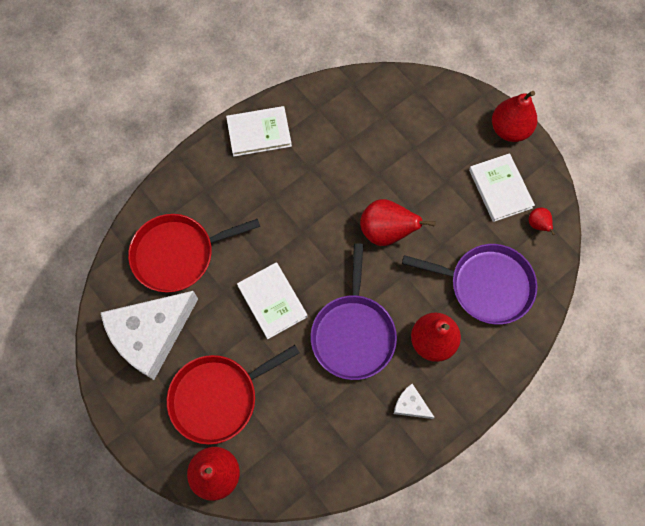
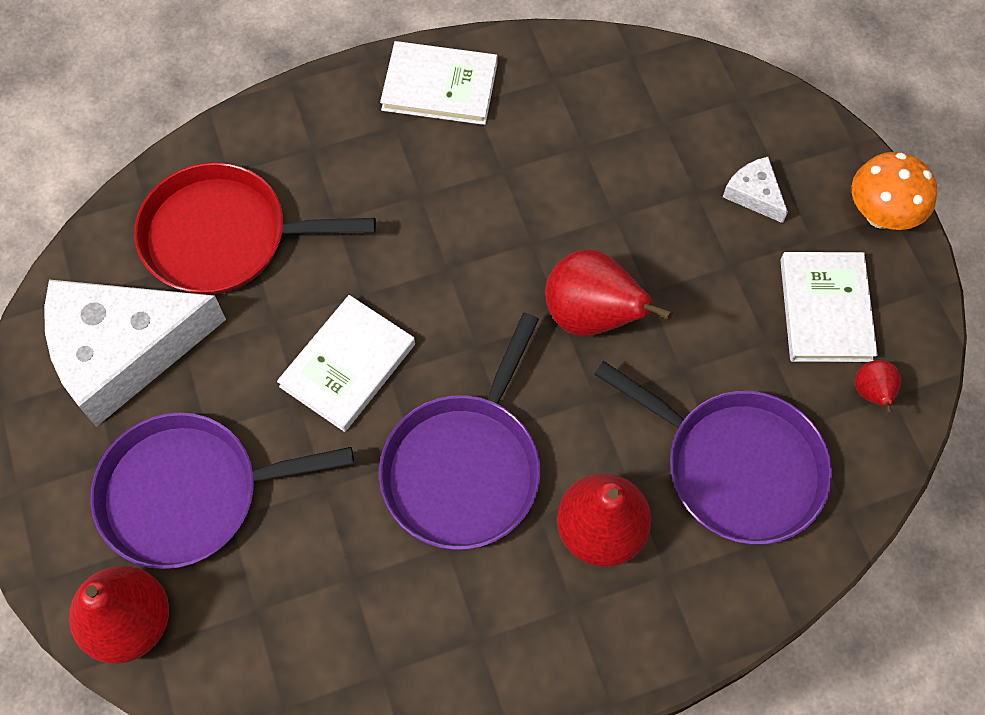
camera: 20 degrees right, 5 degrees down
red pan [167,345,300,445] -> purple pan [90,413,354,569]
white book [237,262,308,339] -> white book turned 45 degrees clockwise [277,295,415,432]
white cheese [394,384,435,419] -> white cheese moved to [723,157,788,223]
red pear [492,91,537,142] -> orange mushroom [852,152,937,230]

